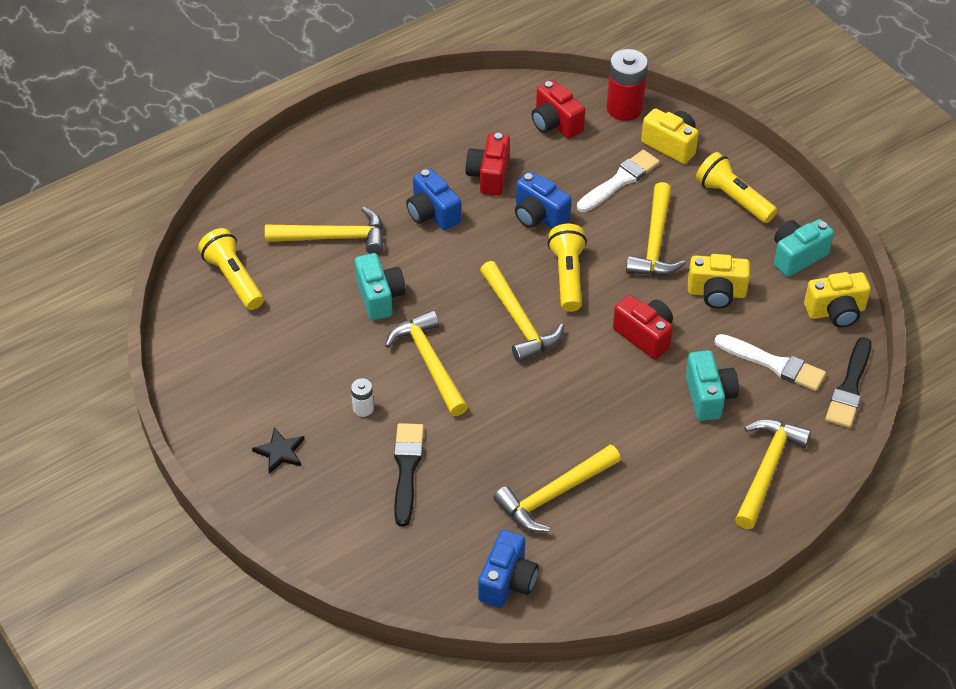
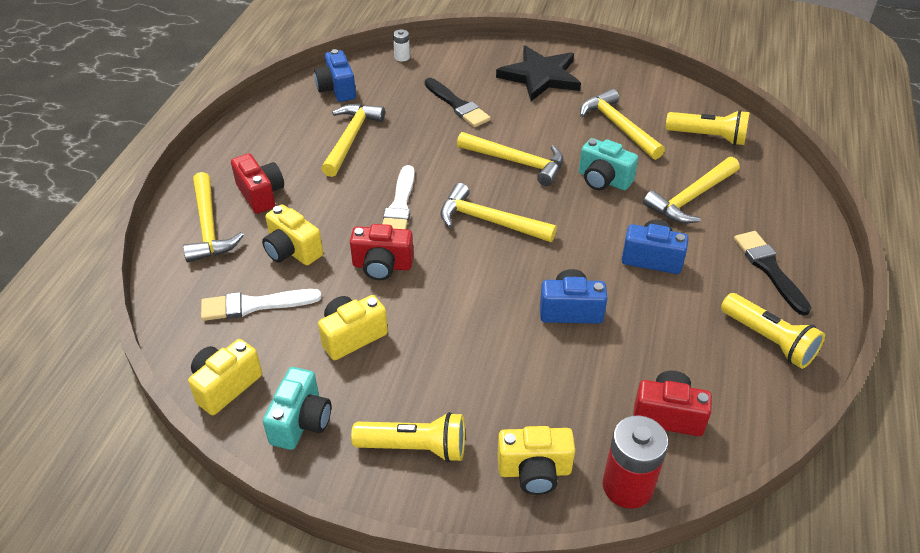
camera: 140 degrees right, 5 degrees down
black star [252,427,305,474] -> black star [496,46,581,101], size x2.13
white battery [351,378,374,417] -> white battery moved to [393,29,410,62]
red camera [465,133,510,196] -> red camera moved to [231,153,284,214]
yellow flashlight [548,224,587,312] -> yellow flashlight moved to [721,293,825,369]
white brush [577,150,660,212] -> white brush moved to [382,165,415,229]
yellow hammer [626,182,686,276] -> yellow hammer moved to [580,89,665,160]
turquoise camera [686,350,739,421] -> yellow camera [262,204,323,265]
black brush [825,337,871,428] -> black brush moved to [734,231,811,316]

